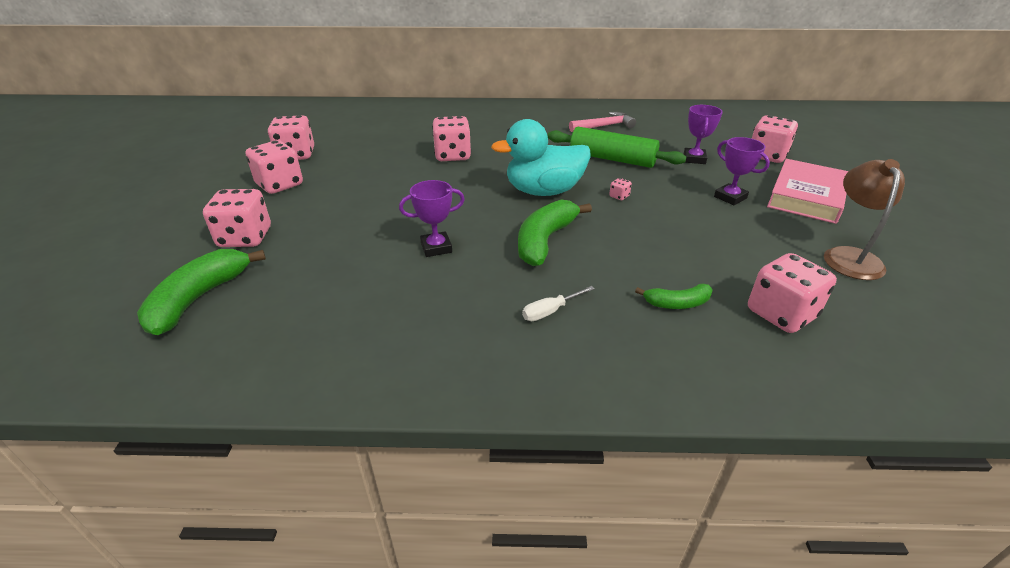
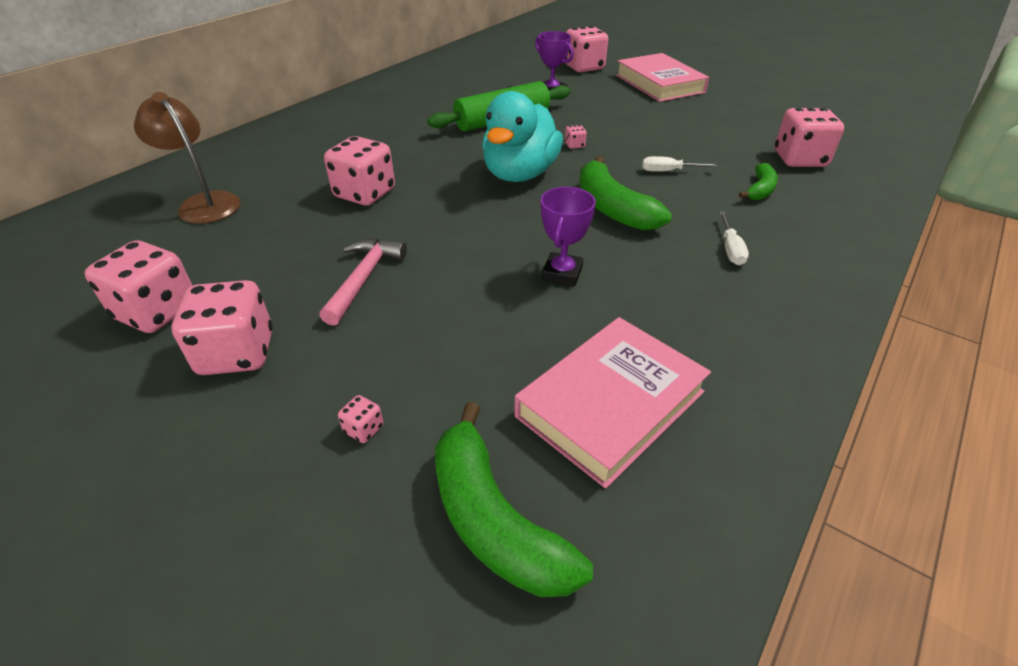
camera: 55 degrees left, 5 degrees up
pink dice [203,189,271,247] -> pink dice [338,395,384,443], size x0.41
pink hammer [569,112,636,132] -> pink hammer moved to [319,239,407,326]
purple trophy [714,137,770,205] -> none
brown lamp [824,159,905,280] -> brown lamp moved to [134,92,241,224]
none -> pink book [515,317,711,488]
none -> white screwdriver [642,156,717,172]

